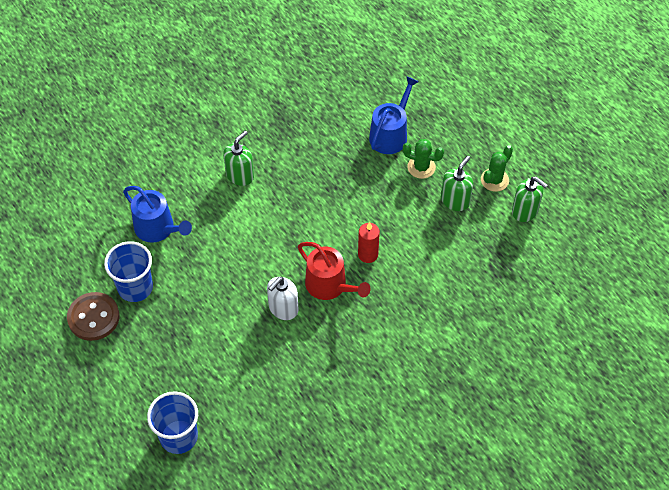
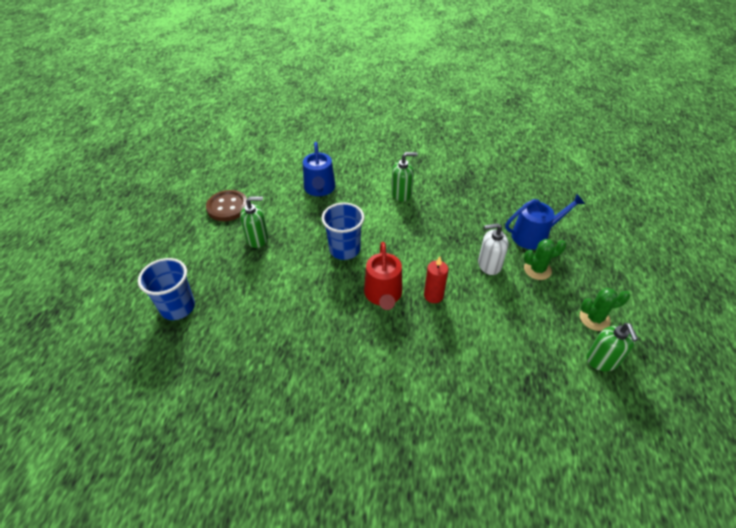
camera: 45 degrees right, 10 degrees down
blue cup [104,241,153,302] -> blue cup moved to [321,202,364,260]
white soap dispenser [267,277,298,320] -> white soap dispenser moved to [478,223,508,275]
green cactus [403,139,444,179] -> green cactus turned 75 degrees counterclockwise [524,239,566,280]
green soap dispenser [441,156,473,211] -> green soap dispenser moved to [240,196,268,248]

